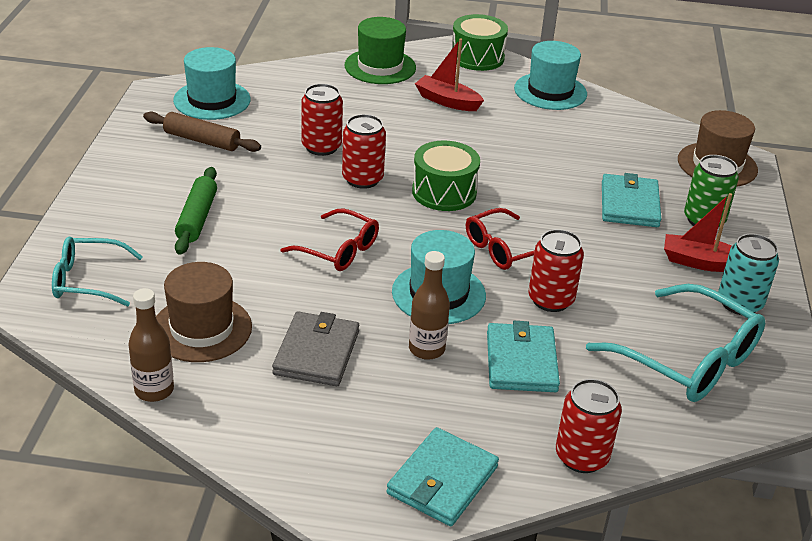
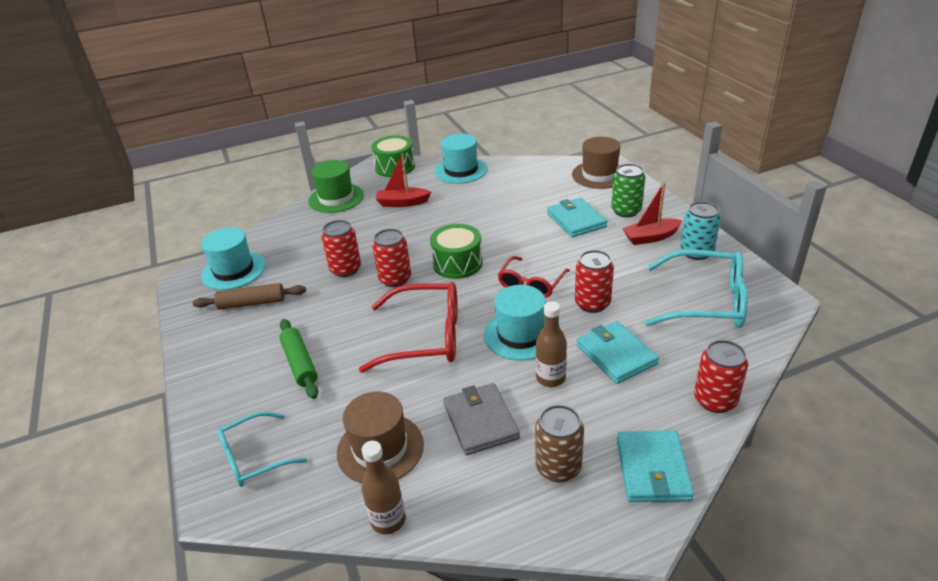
camera: 25 degrees left, 0 degrees up
red glasses [280,209,379,271] -> red glasses [359,282,457,373], size x1.62
none -> brown can [535,405,584,483]

